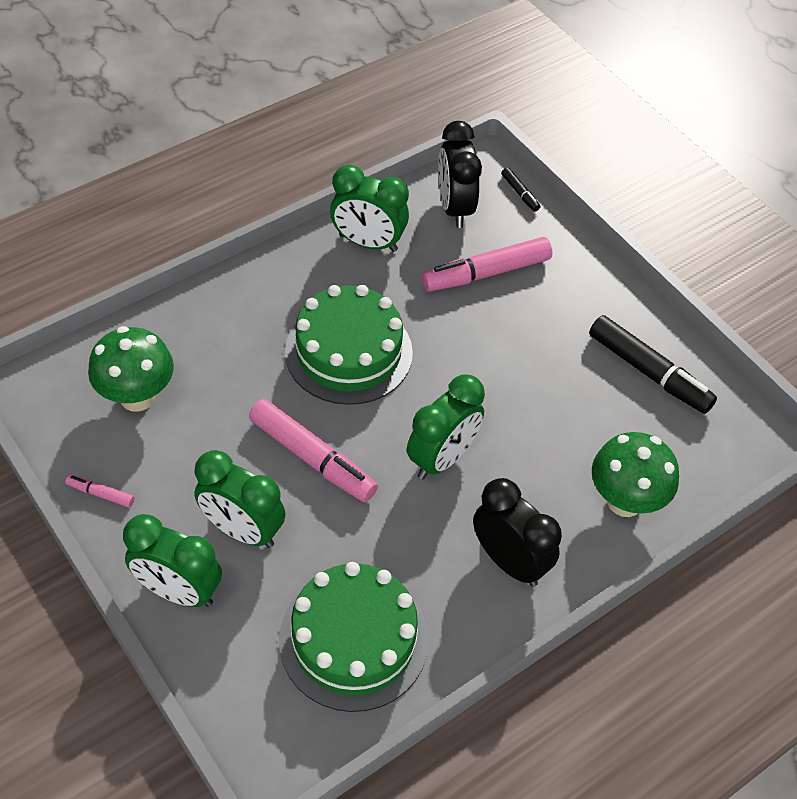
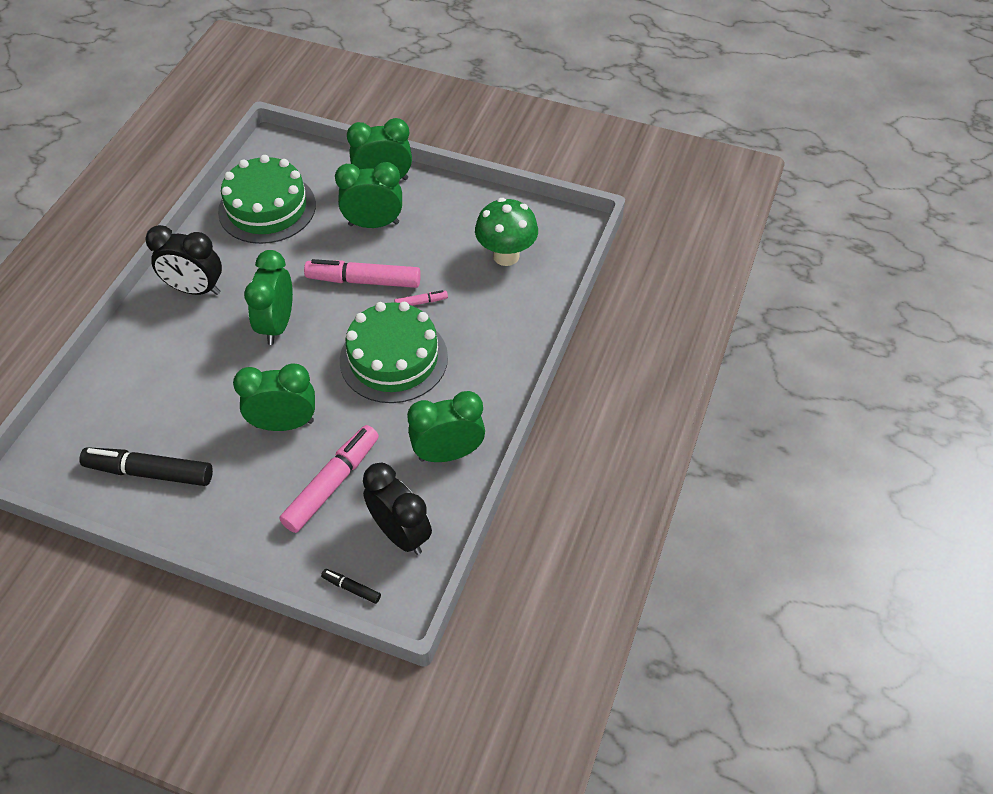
camera: 150 degrees right, 0 degrees up
pink marker [65,474,134,507] -> pink marker moved to [394,290,448,306]
green mushroom [592,432,679,517] -> none
none -> green clock [233,364,315,431]

